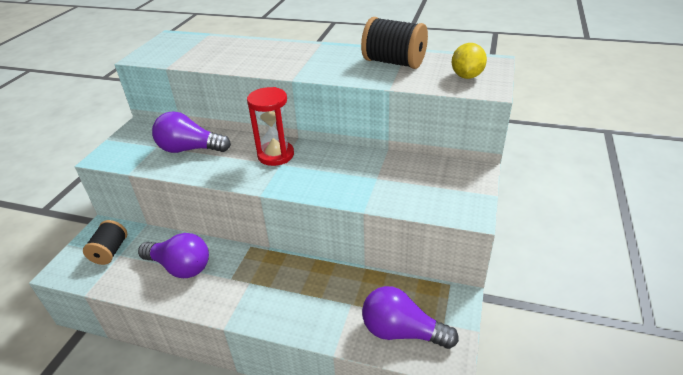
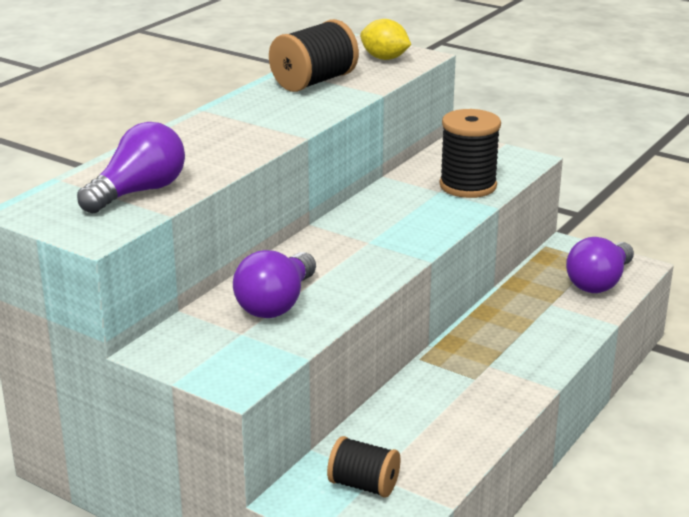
camera: 75 degrees left, 10 degrees down
purple light bulb [138,233,209,278] -> purple light bulb moved to [77,122,185,213]
red hourglass [247,87,294,166] -> none
none -> black spool [440,109,501,198]

